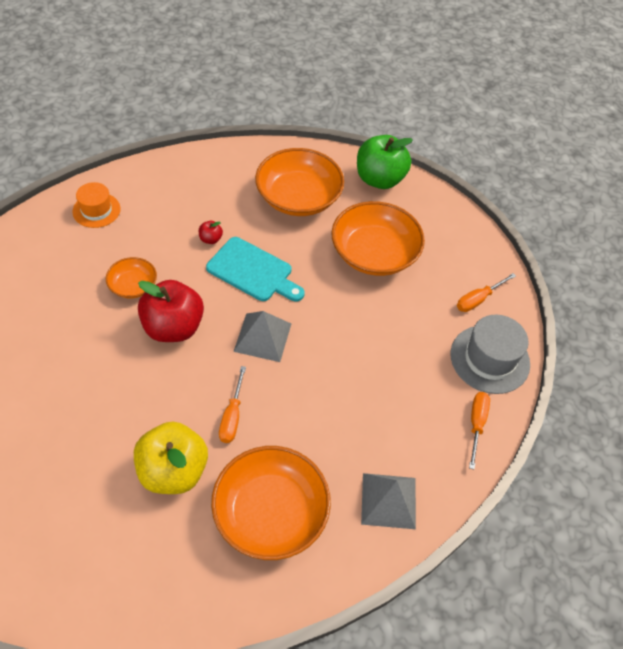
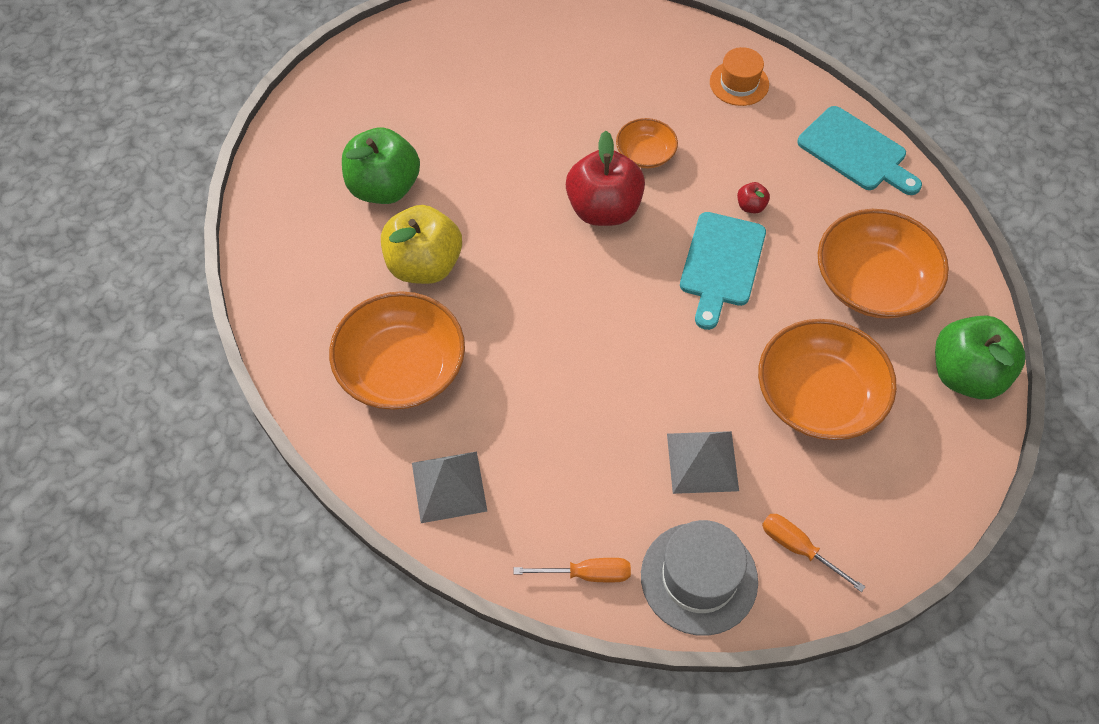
camera: 80 degrees right, 5 degrees up
orange screwdriver [219,366,246,443] -> none
grey pyramid [233,311,291,362] -> grey pyramid moved to [667,431,739,494]
none -> green apple [342,127,420,204]
none -> turquoise cutting board [797,106,922,195]

